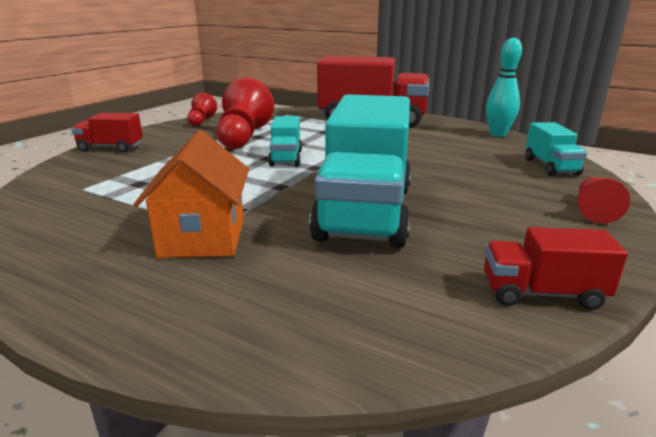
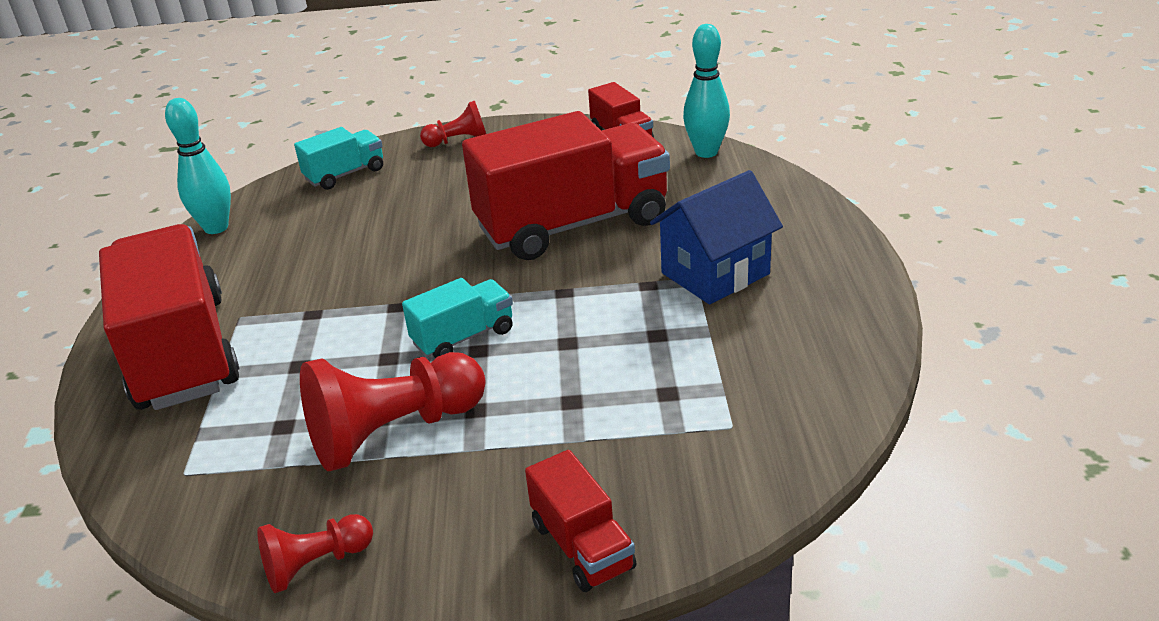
camera: 120 degrees left, 10 degrees up
orange house [133,130,249,258] -> blue house [650,170,783,305]
turquoise truck [309,94,411,248] -> red truck [462,111,670,260]
none -> turquoise bowling pin [683,24,730,158]

